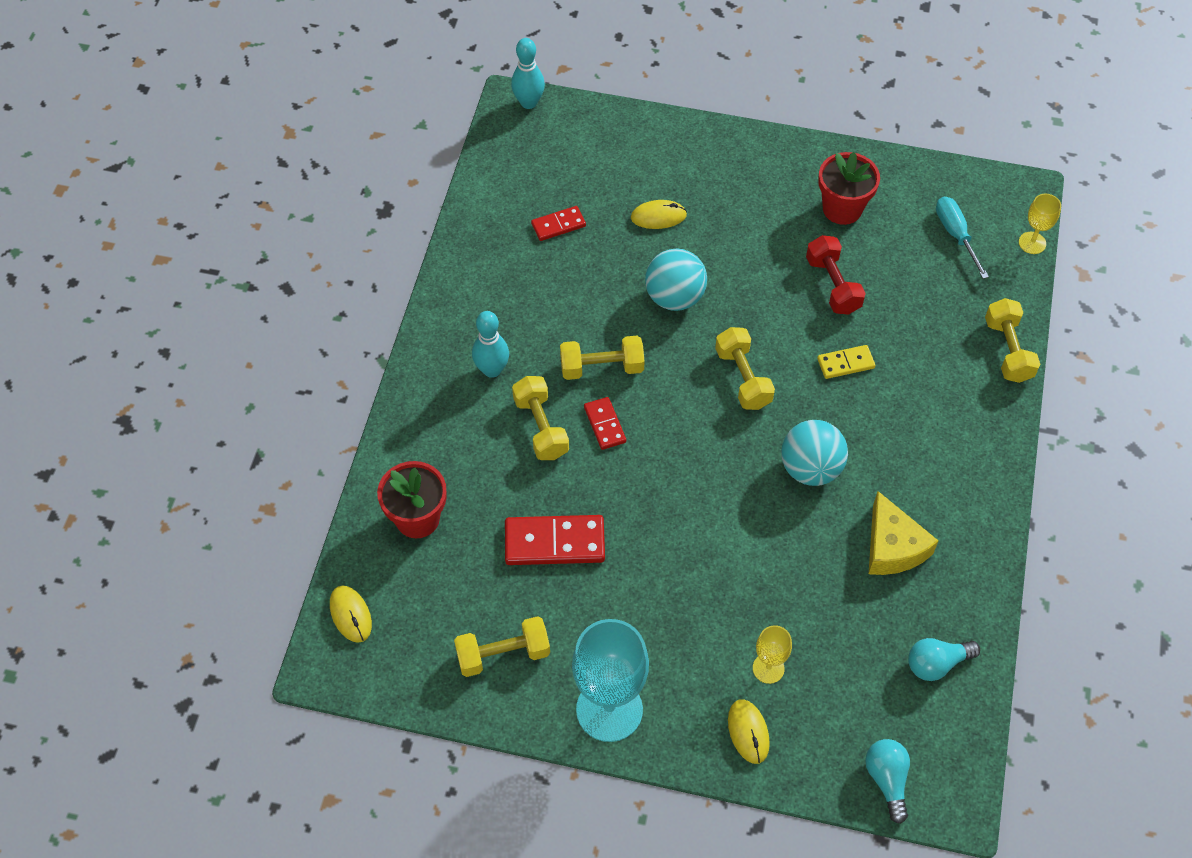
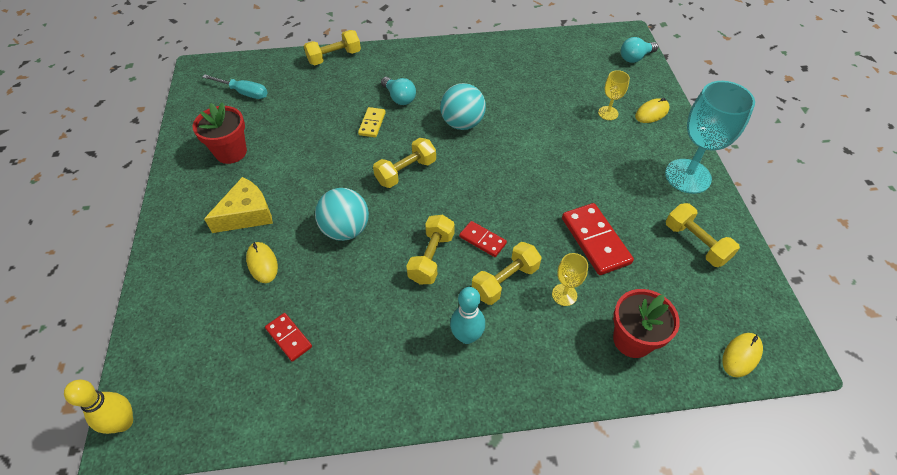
camera: 110 degrees left, 5 degrees down
turquoise bowling pin [511,38,545,109] -> yellow bowling pin [64,380,133,434]
yellow dumbbell [560,336,645,380] -> yellow dumbbell turned 45 degrees clockwise [406,215,455,284]
red domino [584,397,626,450] -> red domino turned 75 degrees clockwise [459,221,507,257]
red dumbbell [806,235,866,315] -> none
yellow domino [817,345,875,379] -> yellow domino turned 45 degrees clockwise [358,107,386,137]
yellow cheese [869,491,938,575] -> yellow cheese moved to [204,177,273,233]
turquoise light bulb [908,638,980,681] -> turquoise light bulb moved to [381,77,416,105]
turquoise screwdriver [936,197,989,279] -> turquoise screwdriver turned 120 degrees counterclockwise [202,74,268,99]
yellow goblet [1019,194,1061,254] -> yellow goblet moved to [552,253,588,306]

